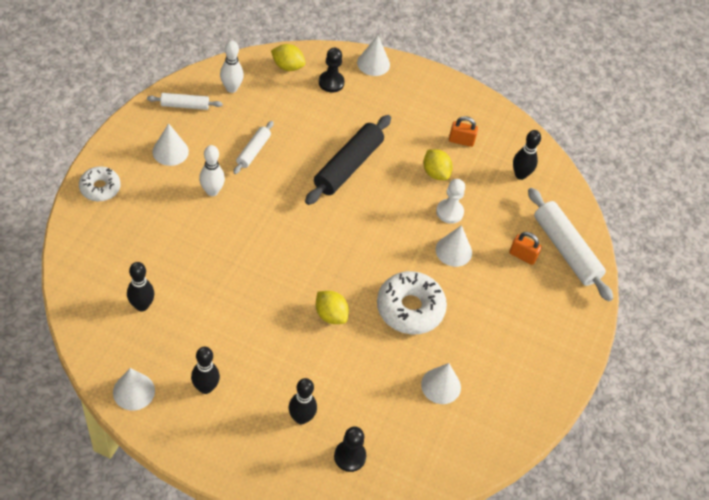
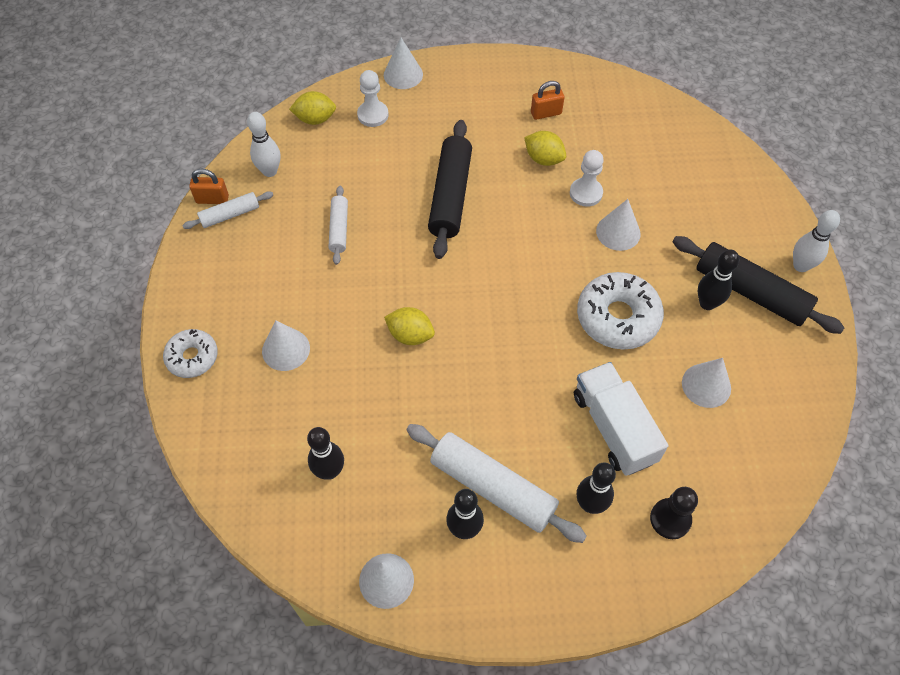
camera: 20 degrees left, 5 degrees up
white cone [152,123,189,166] -> white cone moved to [262,321,310,371]
white bowling pin [199,145,225,196] -> white bowling pin moved to [793,210,840,272]
yellow lemon [316,291,349,324] -> yellow lemon moved to [384,307,435,345]
black pawn [319,48,345,93] -> white pawn [357,70,389,127]
orange padlock [509,232,542,265] -> orange padlock moved to [189,169,229,204]
black bowling pin [513,130,541,180] -> black bowling pin moved to [697,250,739,310]
white rolling pin [528,188,613,301] -> white rolling pin moved to [406,424,587,543]
none -> white truck [574,362,668,476]
none -> black rolling pin [673,236,844,334]

